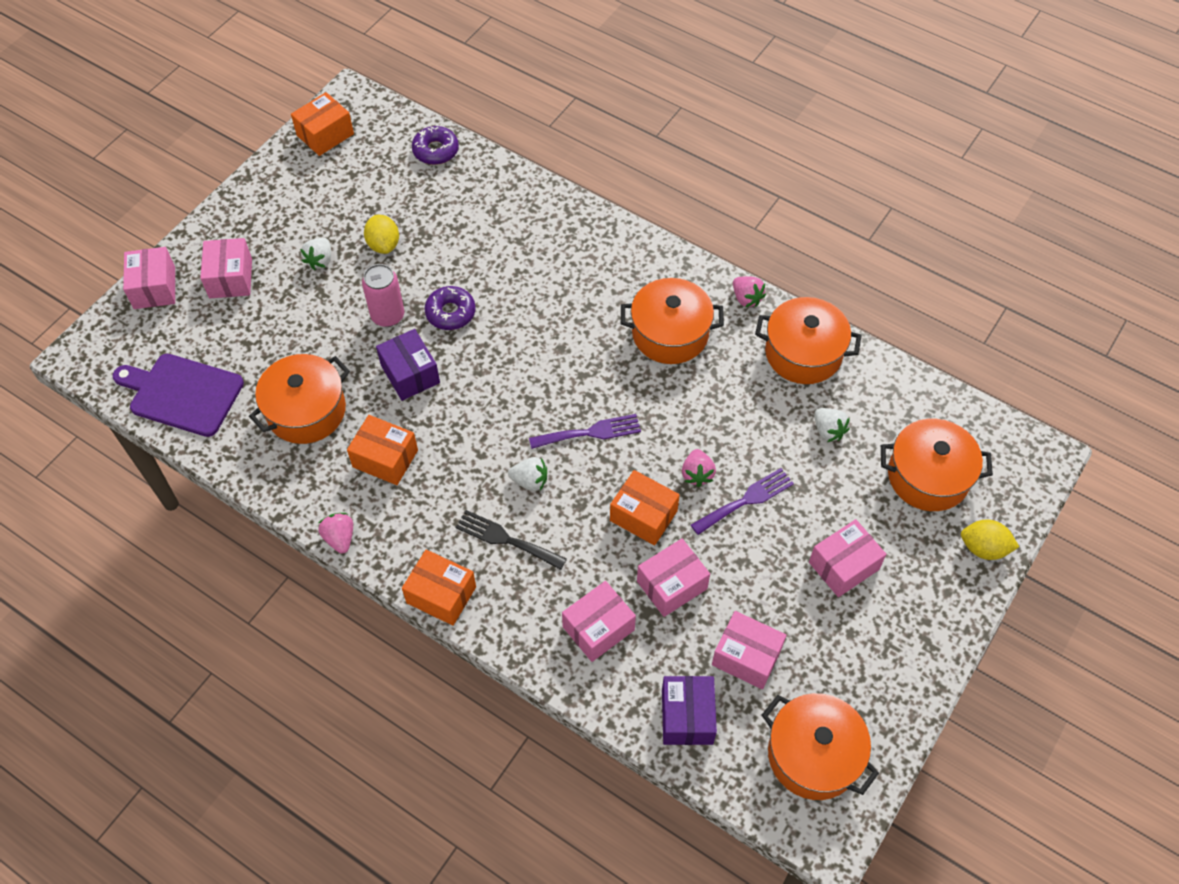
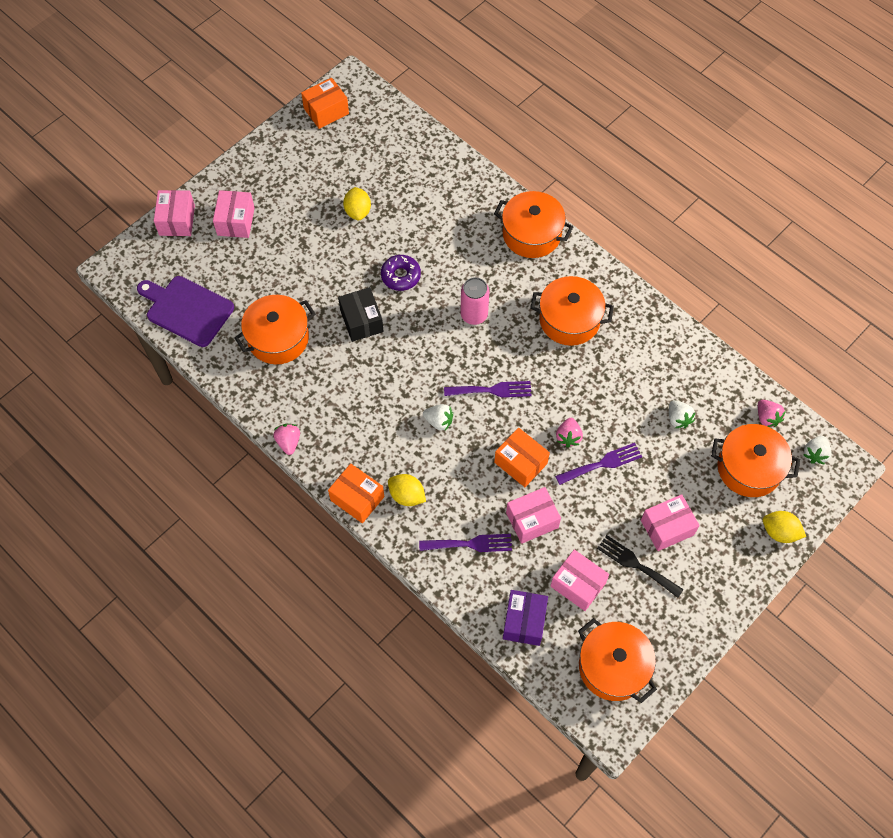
camera: 10 degrees right, 5 degrees up
white strawberry [300,238,331,270] -> white strawberry moved to [803,436,832,465]
orange box [347,415,418,485] -> none
pink can [362,264,404,327] -> pink can moved to [461,277,489,325]
purple box [376,329,440,401] -> black box [338,287,384,342]
purple donut [412,126,459,165] -> none
black fork [455,510,567,570] -> black fork moved to [597,535,684,598]
pink box [562,581,636,662] -> purple fork [419,534,512,552]
pink strawberry [733,276,766,307] -> pink strawberry moved to [758,400,786,427]
orange pot [755,297,862,384] -> orange pot moved to [494,191,573,258]
none -> yellow lemon [388,474,426,506]

